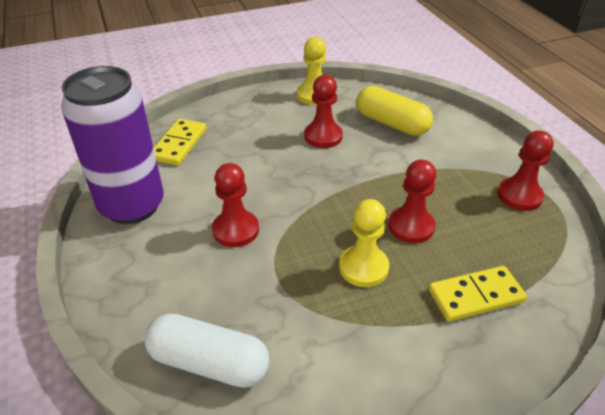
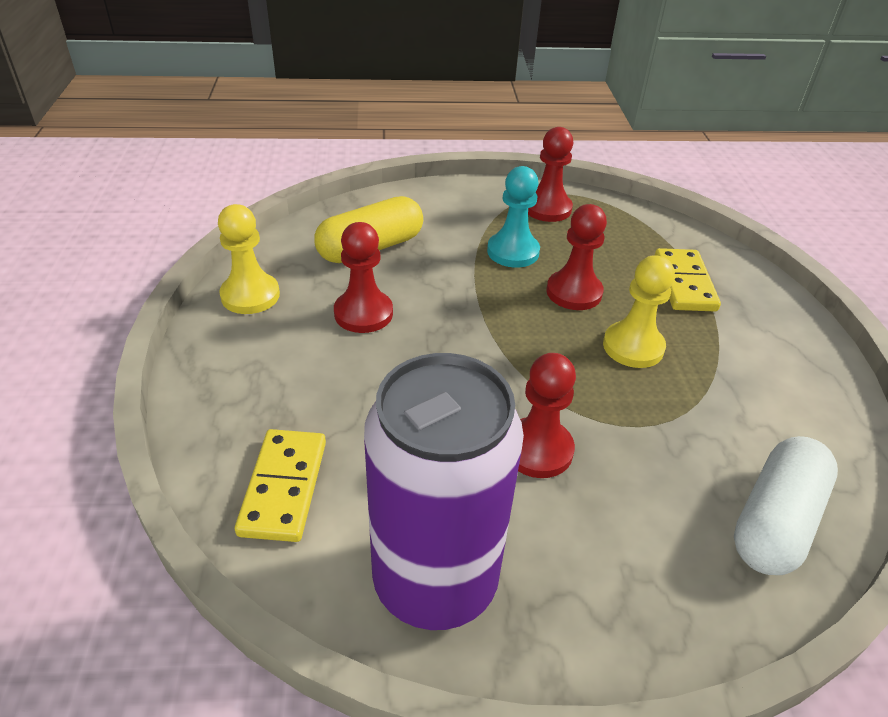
camera: 75 degrees left, 0 degrees up
yellow domino [154,119,207,166] -> yellow domino turned 60 degrees clockwise [235,429,326,542]
none -> turquoise pawn [487,166,540,268]

